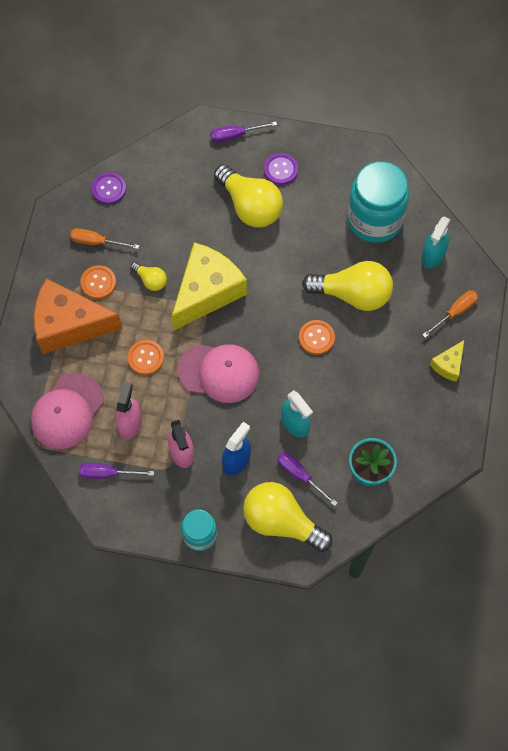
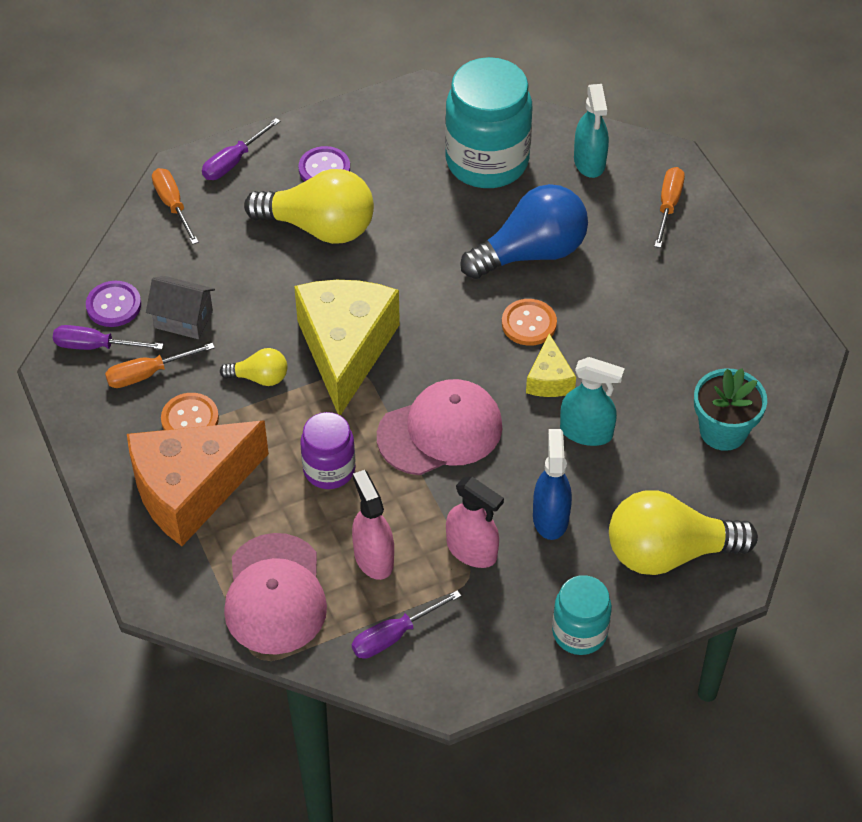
camera: 35 degrees left, 15 degrees down
orange button [128,340,164,375] -> purple jar [300,412,355,489]
purple screwdriver [278,452,337,506] -> purple screwdriver moved to [53,325,164,350]
yellow light bulb [302,261,393,311] -> blue light bulb [460,184,588,279]
yellow cheese [430,340,464,382] -> yellow cheese moved to [526,334,576,397]
none -> grey house [146,276,215,339]
none -> orange screwdriver [152,168,199,244]

